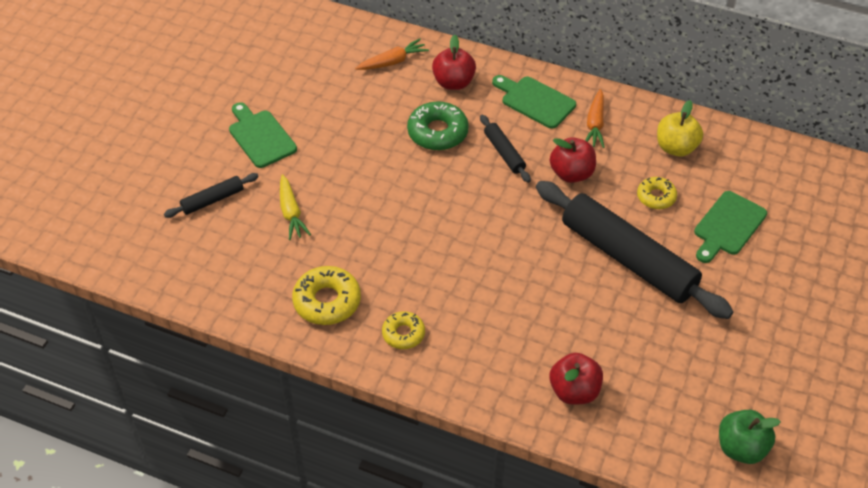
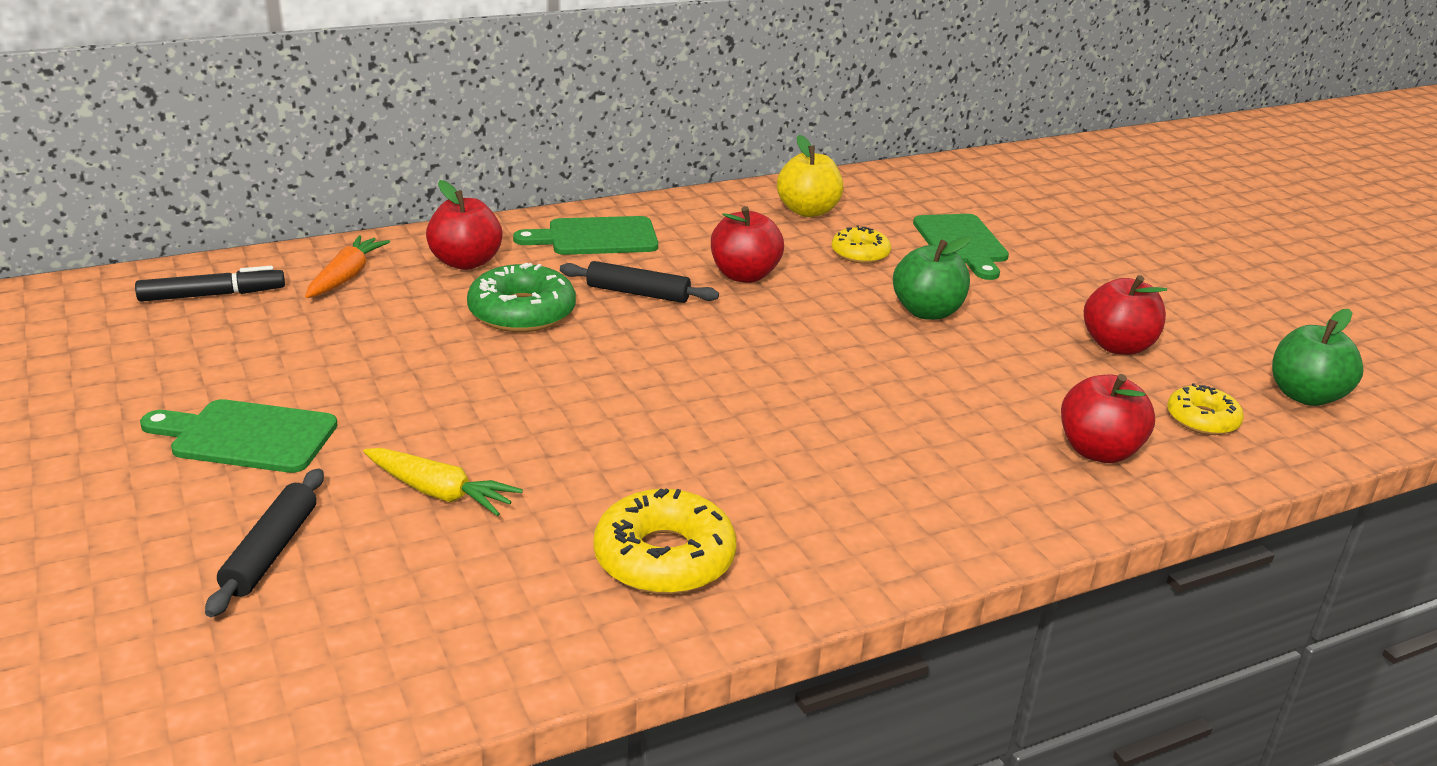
camera: 50 degrees left, 20 degrees down
yellow donut [382,311,425,349] -> yellow donut moved to [1167,383,1244,435]
black rolling pin [536,181,733,319] -> green apple [893,236,972,320]
orange carrot [585,89,605,148] -> none
none -> black marker [135,266,285,302]
none -> red apple [1084,275,1167,355]

